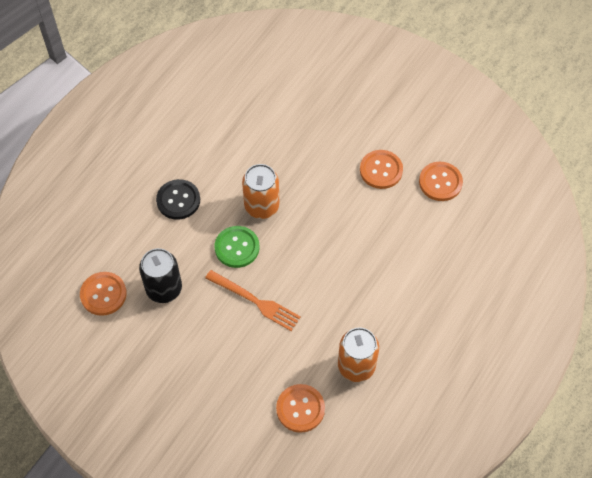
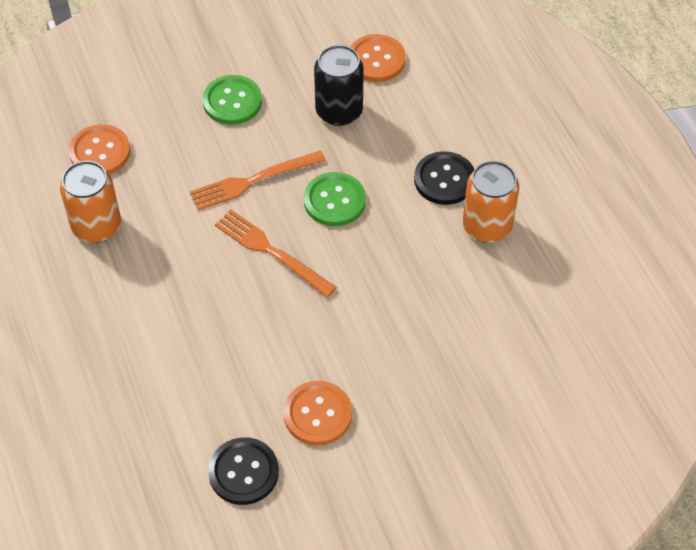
camera: 125 degrees right, 5 degrees down
orange can [242,164,279,219] -> orange can moved to [463,161,520,243]
orange button [419,162,463,201] -> black button [208,437,279,505]
none -> green button [203,75,262,125]
none -> orange fork [215,210,337,297]

